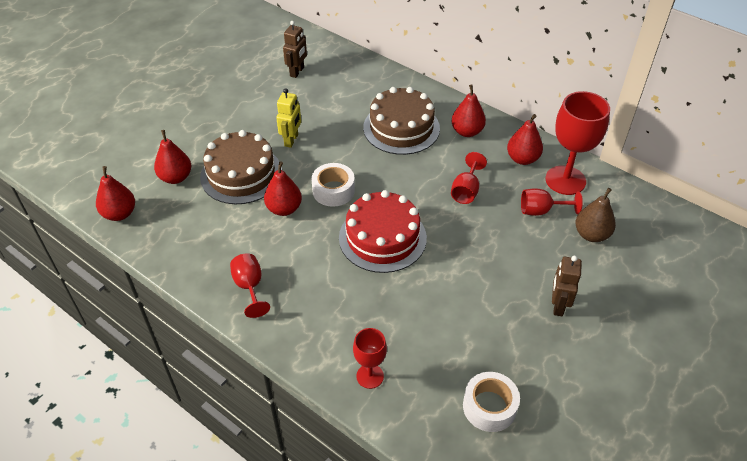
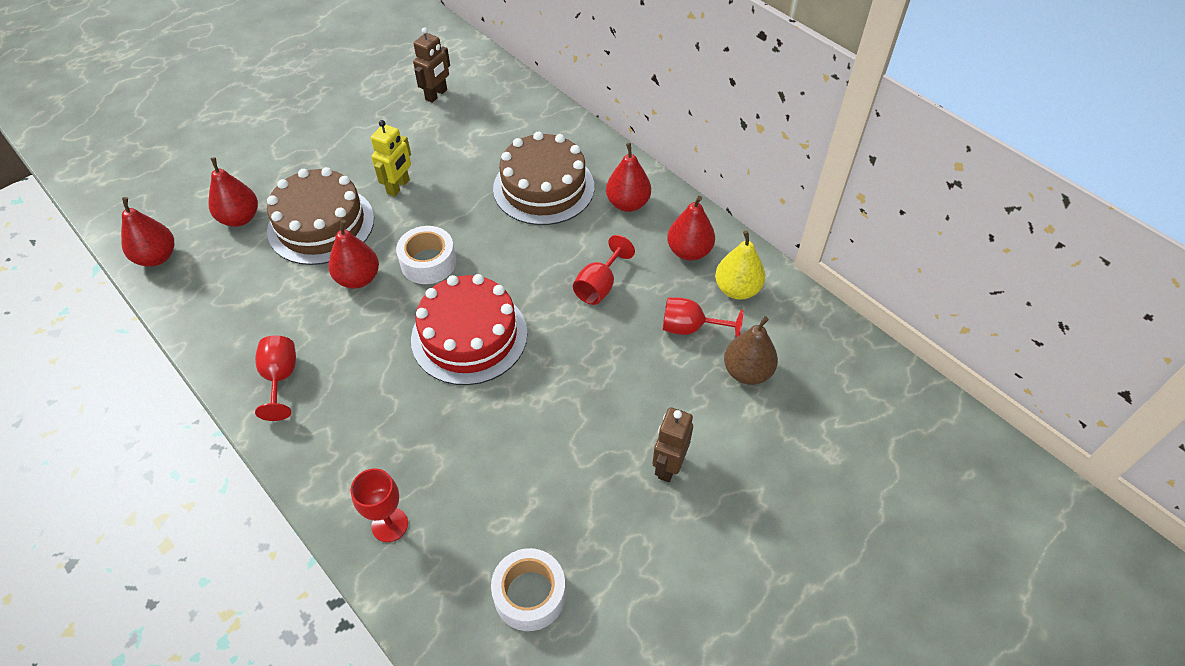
camera: 10 degrees right, 5 degrees up
red goblet [546,91,610,195] -> yellow pear [715,230,765,300]

